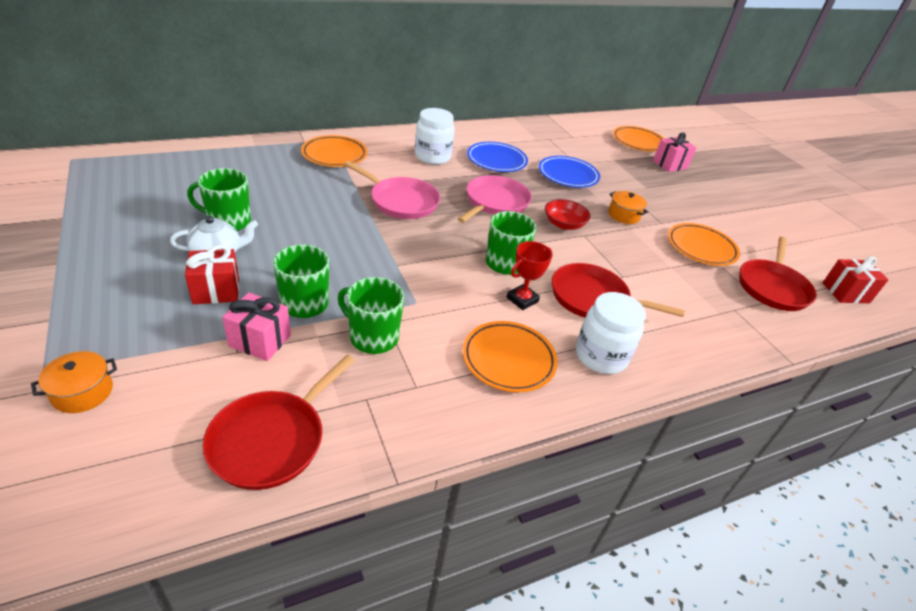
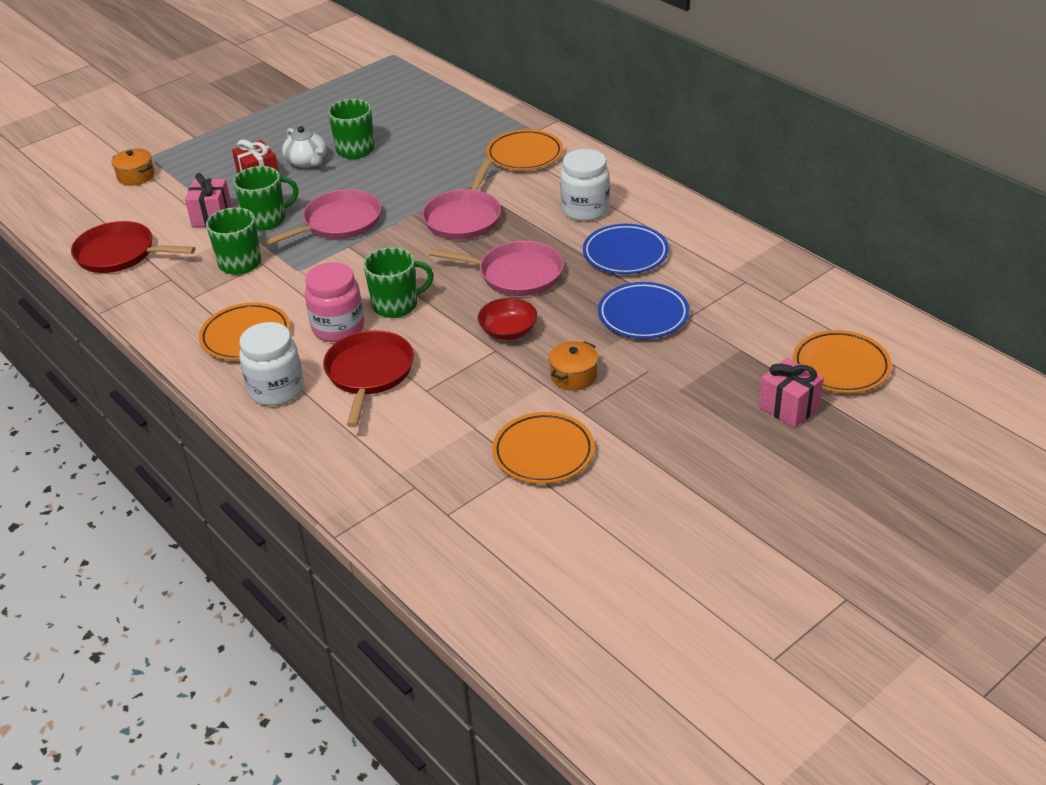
camera: 80 degrees right, 0 degrees up
red trophy [507,241,553,310] -> pink jar [305,262,364,342]
red pan [739,237,817,311] -> none
red gift [822,256,889,303] -> none
none -> pink pan [263,190,381,246]

